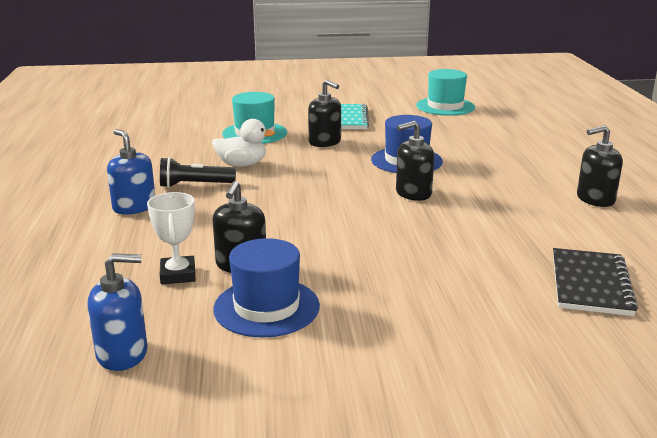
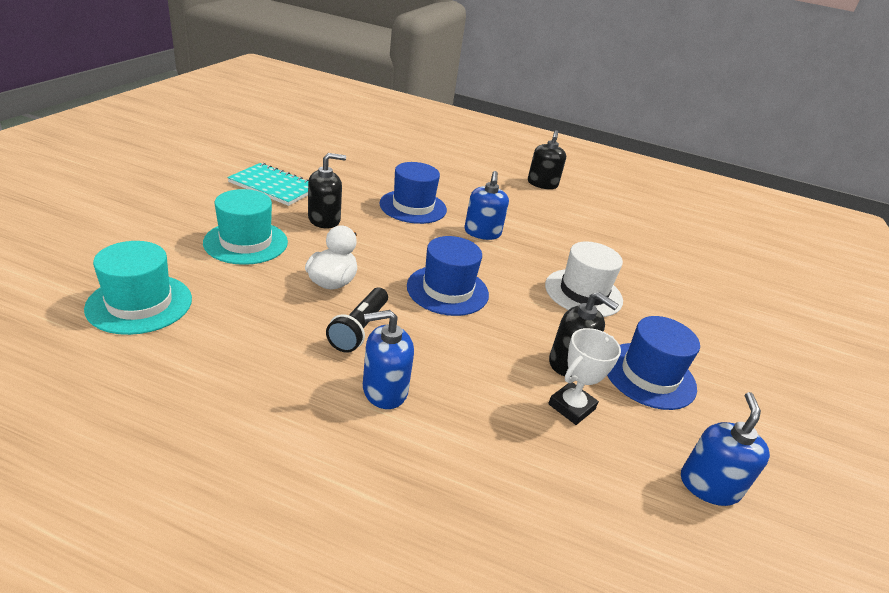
camera: 70 degrees left, 10 degrees up
white trophy [147,192,195,284] -> white trophy turned 60 degrees counterclockwise [548,328,621,425]
black soap dispenser [396,121,434,201] -> blue soap dispenser [464,171,509,240]
turquoise hat [416,69,475,116] -> turquoise hat moved to [84,241,192,335]
black notebook [553,248,638,316] -> none
none -> blue hat [407,236,489,316]
none -> white hat [545,241,623,317]

